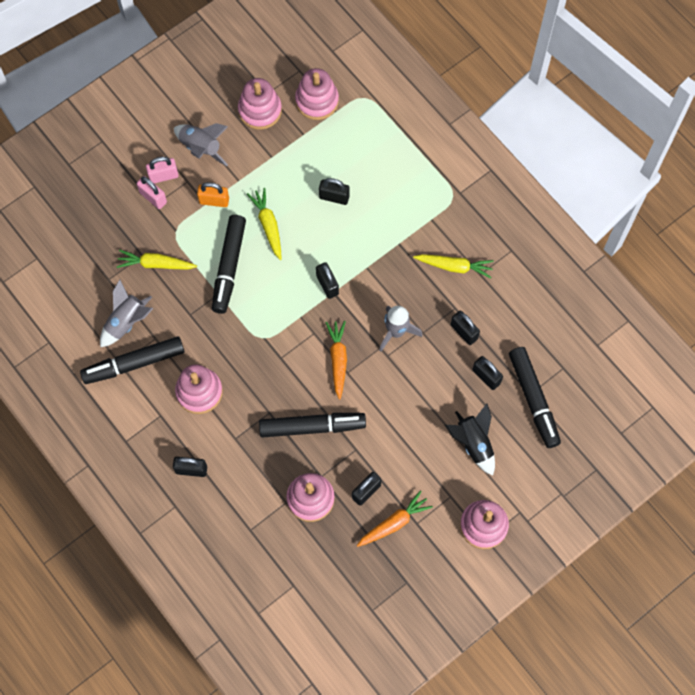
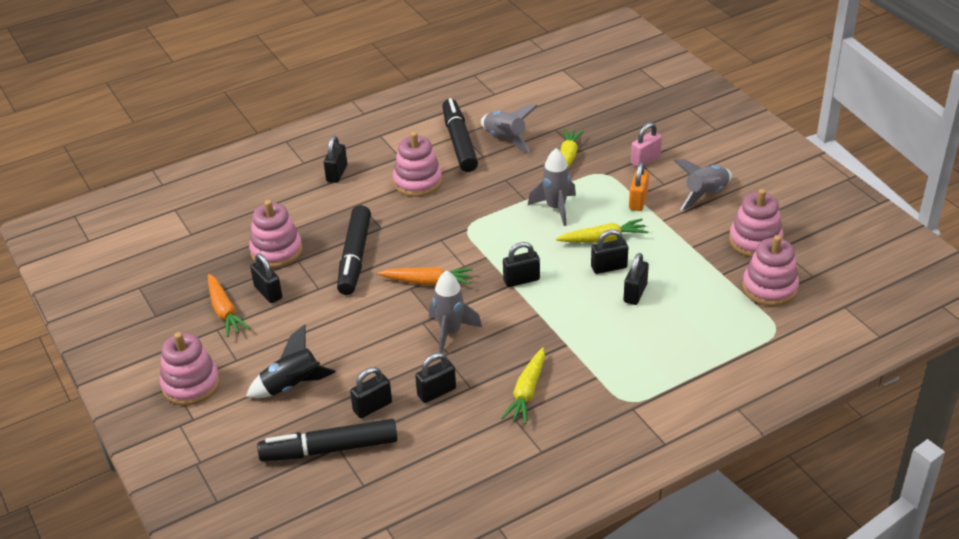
camera: 100 degrees right, 30 degrees down
pink padlock [146,157,179,183] -> none
black marker [212,215,246,314] -> grey rocket [528,148,576,226]
none -> black padlock [591,229,628,274]

